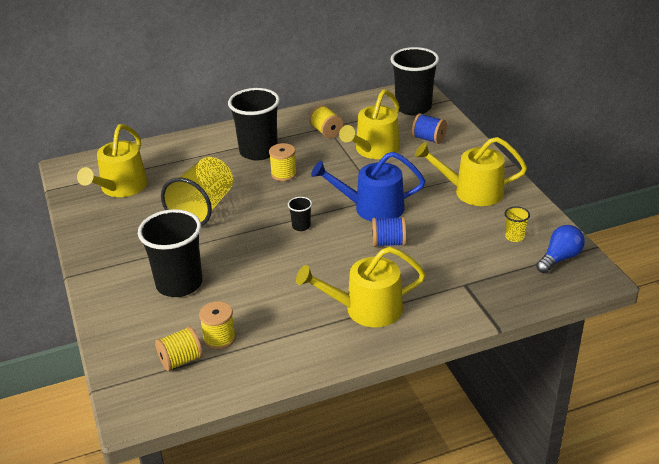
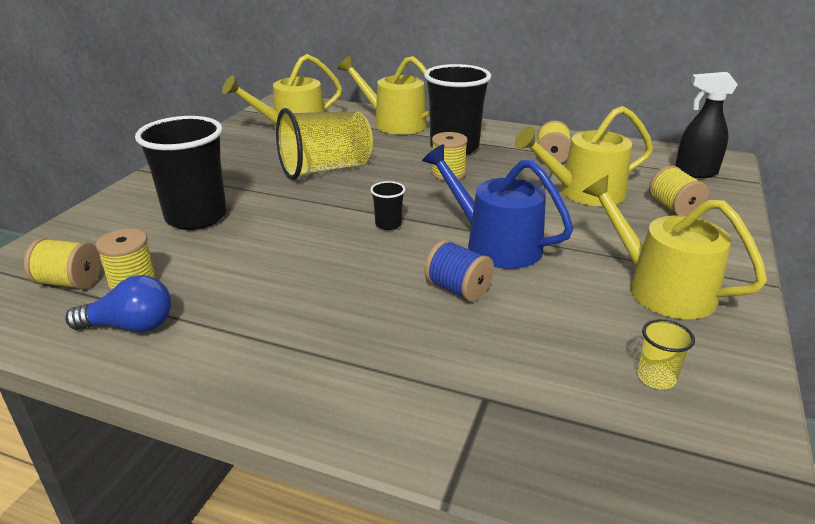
camera: 40 degrees right, 5 degrees down
yellow watering can [296,247,426,328] -> yellow watering can moved to [338,56,430,135]
black cup [391,47,439,116] -> black spray bottle [675,72,738,178]
blue spool [412,113,447,144] -> yellow spool [649,165,709,216]
blue light bulb [536,225,585,273] -> blue light bulb moved to [65,275,171,333]

